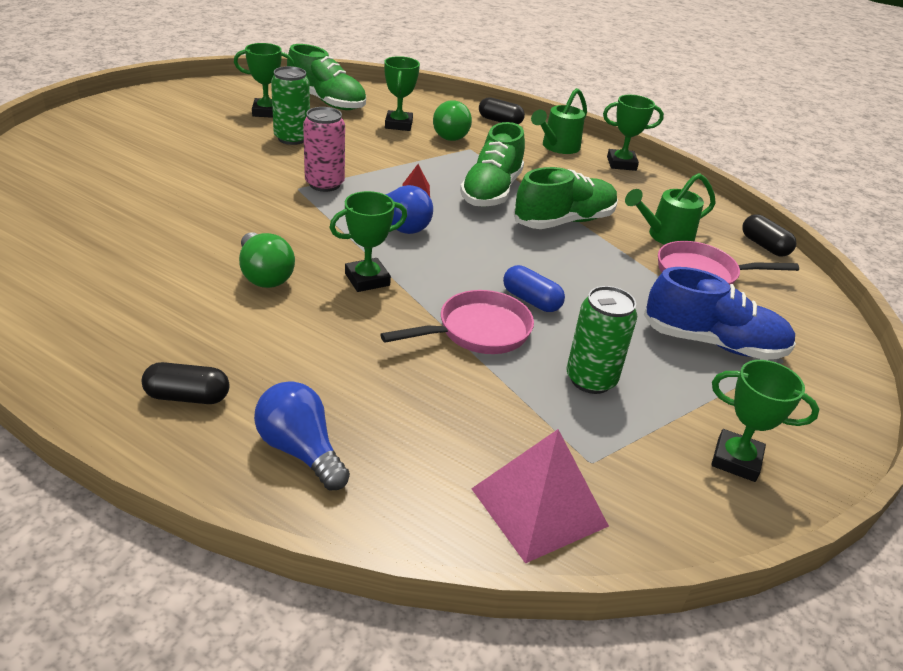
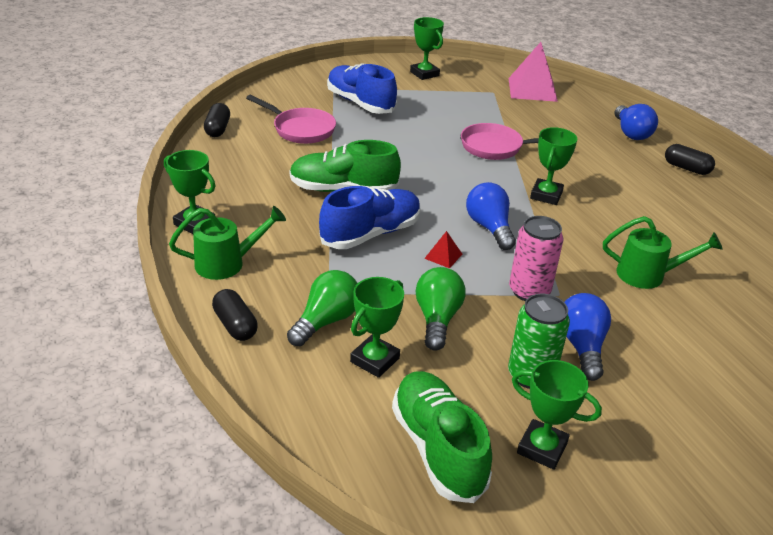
camera: 145 degrees left, 0 degrees up
green light bulb [239,232,295,288] -> green light bulb moved to [415,267,466,351]
green trophy [330,191,407,292] -> green trophy turned 75 degrees counterclockwise [530,127,577,205]
green shoe [460,122,525,207] -> blue shoe [319,186,421,249]
blue capsule [503,265,565,312] -> none
green can [567,286,637,394] -> none
green watering can [625,173,716,245] -> green watering can moved to [603,216,723,289]
none -> blue light bulb [565,293,611,381]

